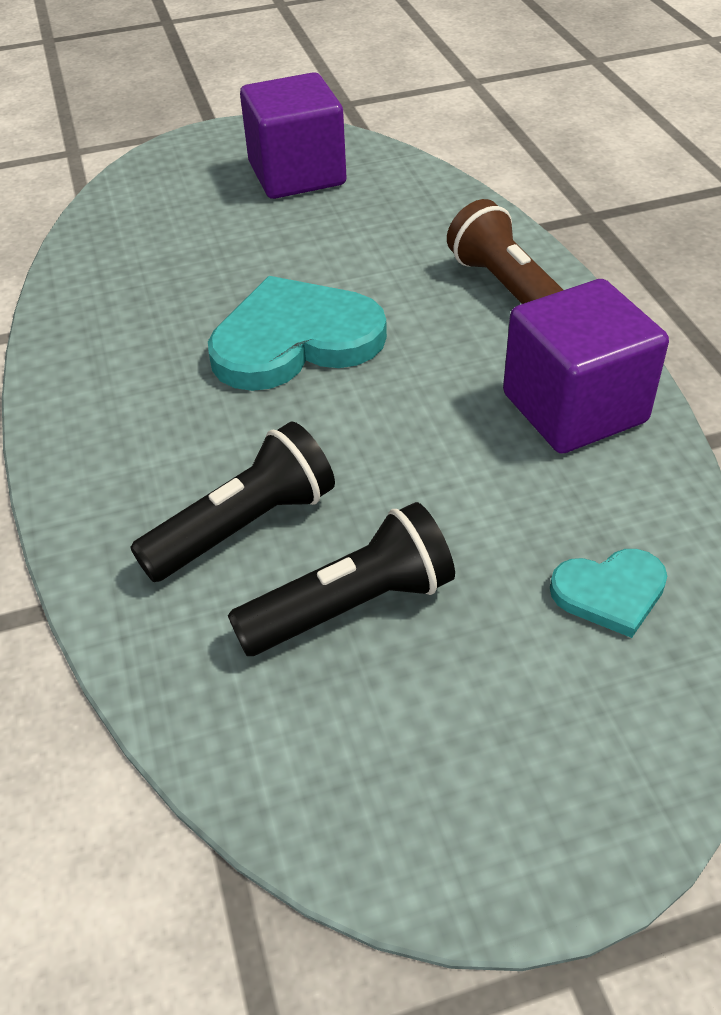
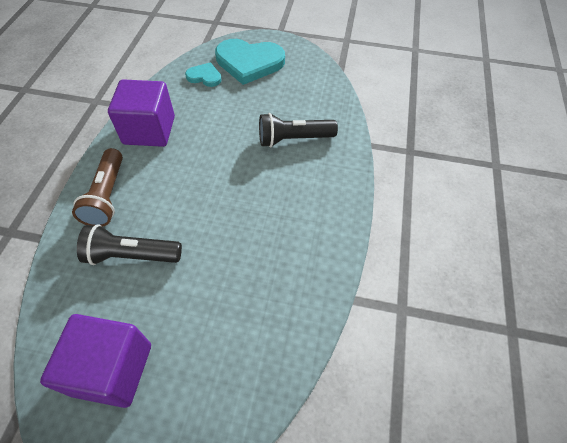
camera: 155 degrees left, 10 degrees up
turquoise heart [208,276,387,391] -> turquoise heart moved to [215,39,285,85]
black flashlight [228,502,455,656] -> black flashlight moved to [77,224,182,265]

